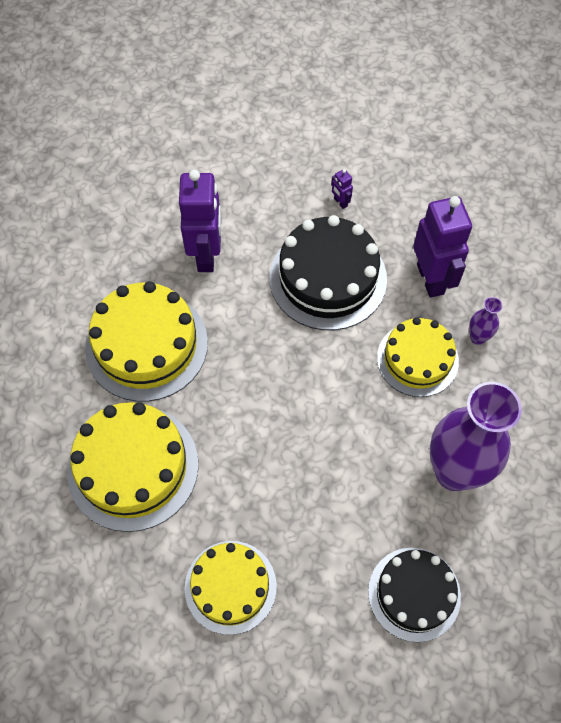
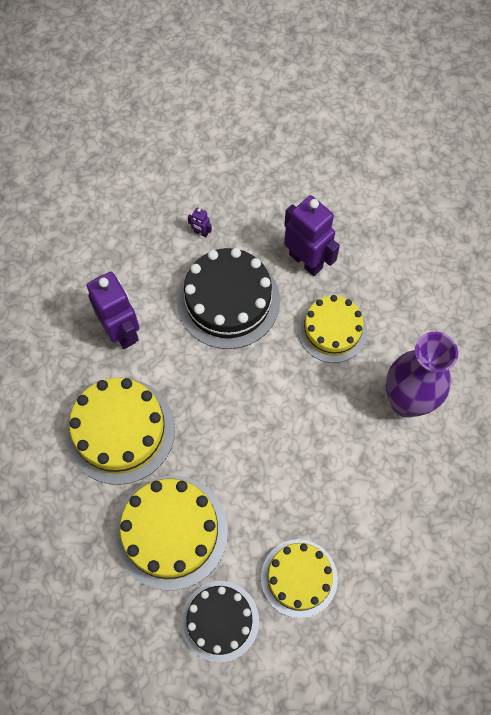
camera: 30 degrees left, 5 degrees up
black cake [368,548,461,642] -> black cake moved to [181,581,259,662]
purple vase [469,297,503,345] -> none

